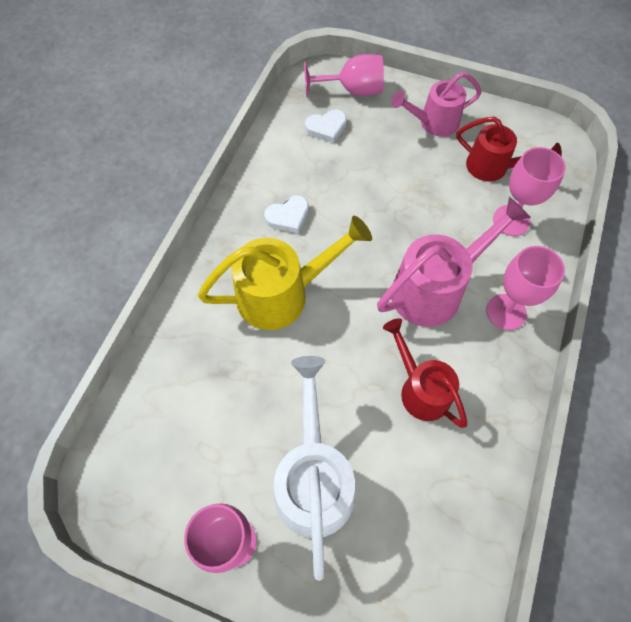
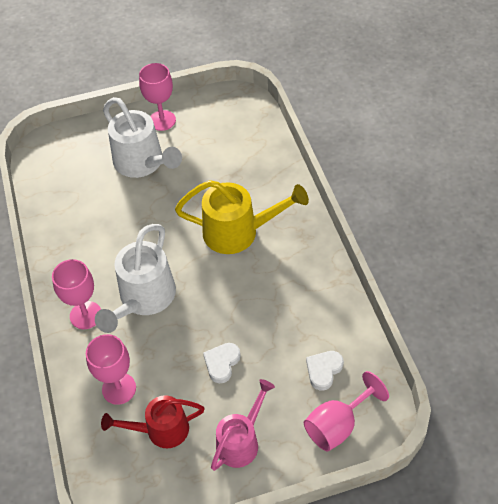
camera: 145 degrees right, 10 degrees down
yellow watering can [198,216,372,330] -> yellow watering can turned 120 degrees counterclockwise [175,180,309,254]
white heart [264,195,309,234] -> white heart moved to [203,343,241,383]
pink watering can [377,197,531,327] -> white watering can [95,224,176,333]
red watering can [383,318,467,428] -> none

